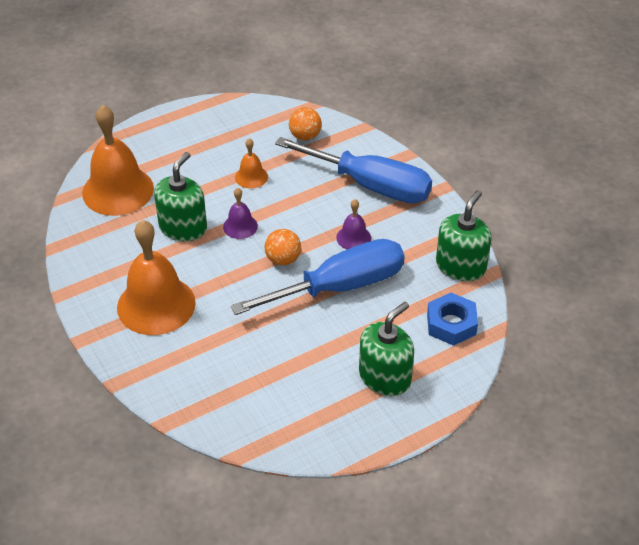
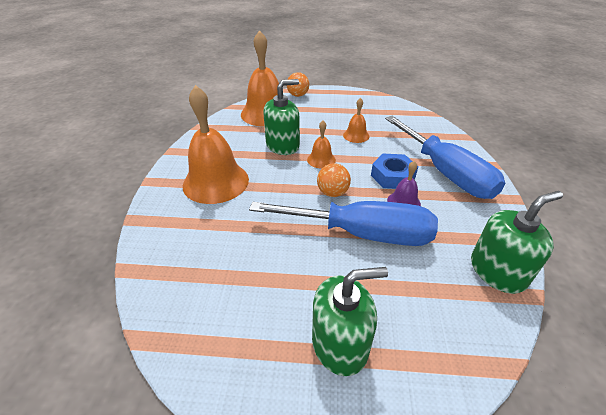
camera: 35 degrees right, 5 degrees down
purple bell [223,188,258,239] -> orange bell [307,121,336,168]
orange ball [289,107,322,141] -> orange ball moved to [287,72,309,97]
blue nut [427,293,478,346] -> blue nut moved to [371,154,418,189]

